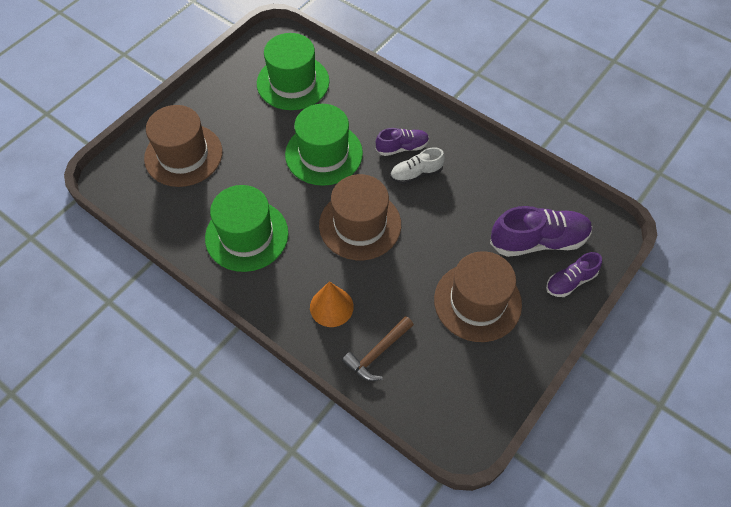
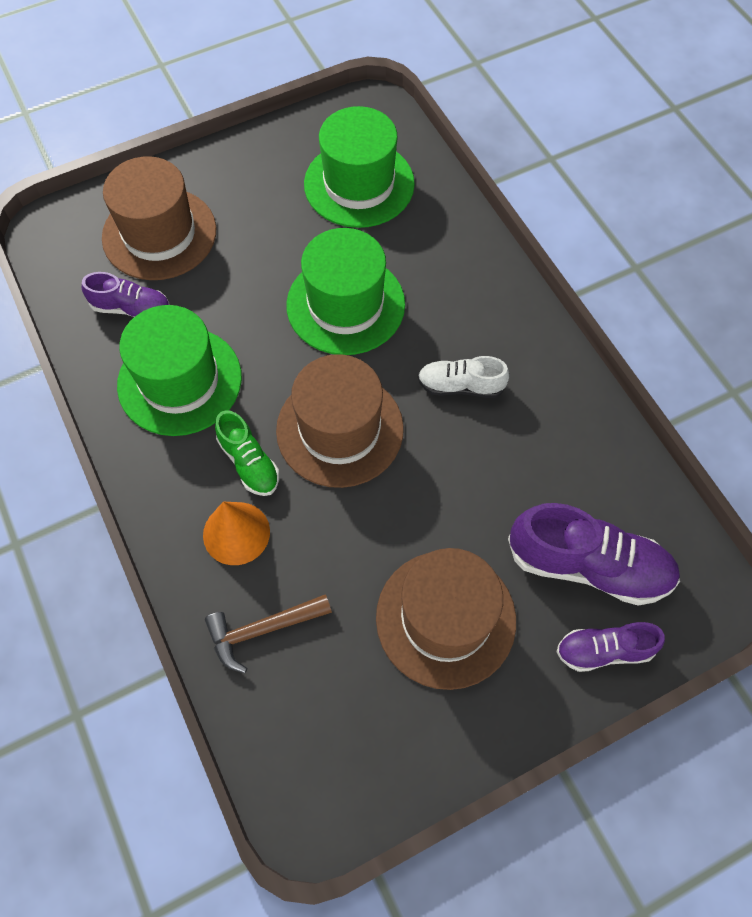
camera: 25 degrees right, 5 degrees up
purple shoe [376,128,429,156] -> purple shoe moved to [82,272,170,317]
none -> green shoe [215,410,279,496]

